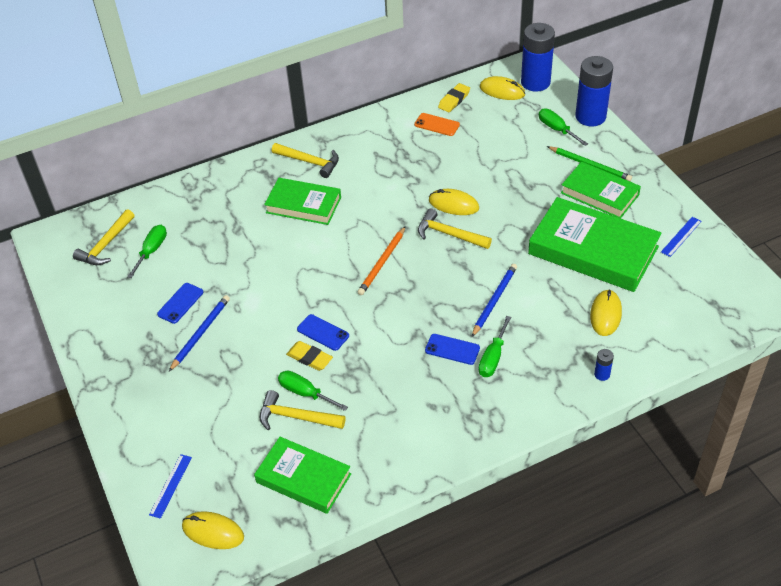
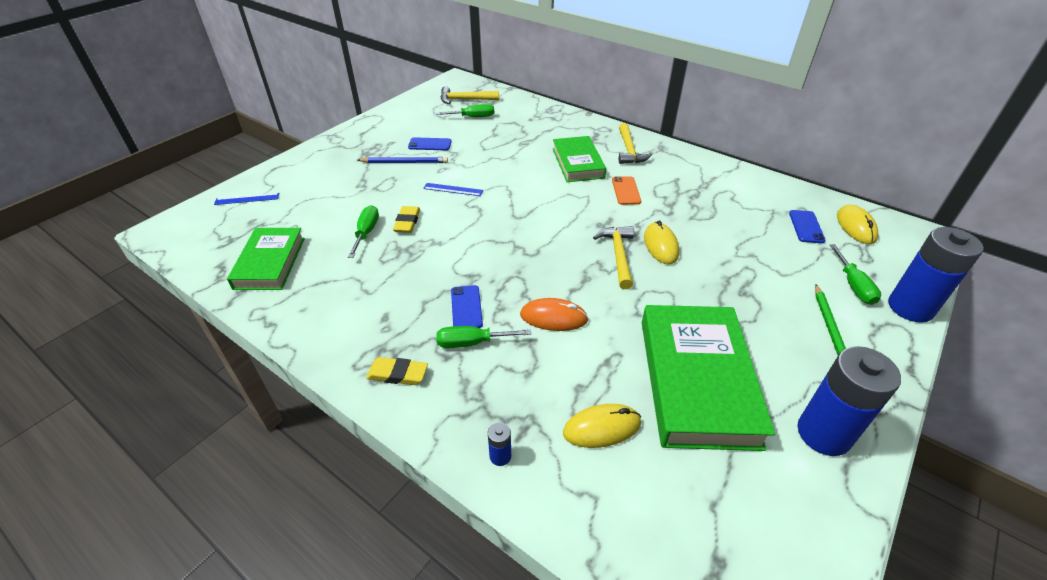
camera: 60 degrees right, 5 degrees down
yellow mouse [182,511,244,549] -> none
yellow hammer [260,390,345,430] -> none
blue phone [297,314,349,351] -> blue phone moved to [789,210,826,243]
orange pencil [358,226,406,295] -> none
orange phone [414,113,460,136] -> orange phone moved to [612,176,641,205]
yellow eraser [438,83,470,112] -> yellow eraser moved to [366,357,428,385]
blue pencil [472,264,517,337] -> orange mouse [520,298,588,331]
blue battery [521,23,555,92] -> blue battery moved to [797,346,901,456]
green screwdriver [539,109,588,146] -> green screwdriver turned 150 degrees clockwise [830,244,881,305]
green book [561,162,641,218] -> none
blue ruler [661,217,702,257] -> blue ruler moved to [423,183,483,196]

